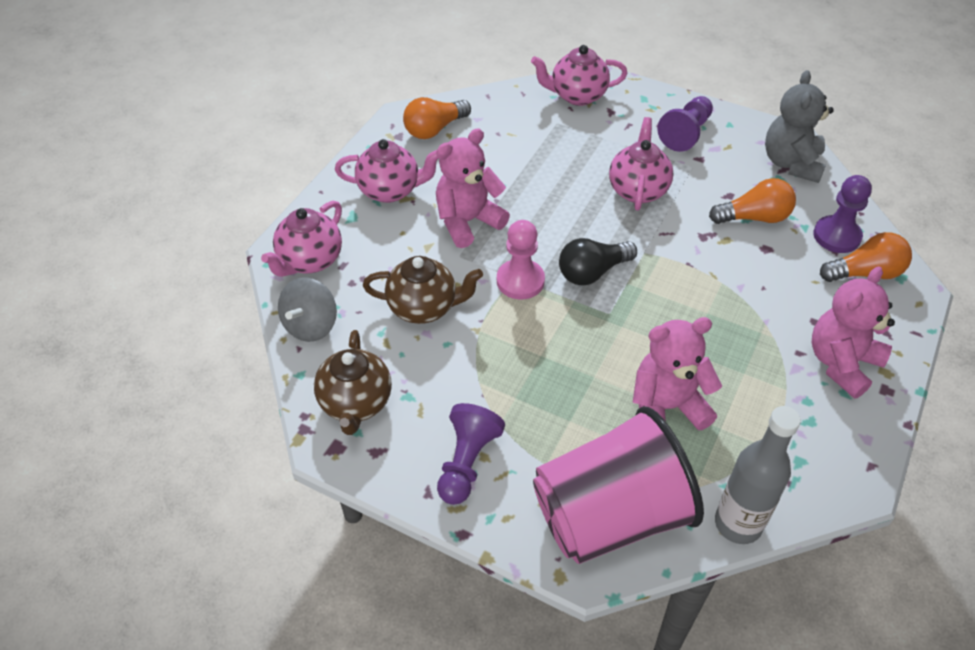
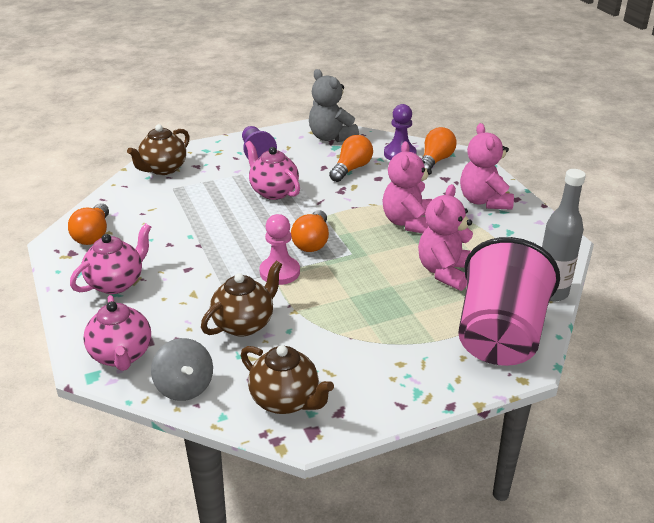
camera: 50 degrees left, 15 degrees down
pink teddy bear [436,128,510,248] -> pink teddy bear moved to [383,141,432,234]
purple pawn [437,403,505,505] -> none
pink teapot [531,45,628,106] -> brown teapot [127,124,190,175]
black light bulb [559,238,637,285] -> orange light bulb [291,210,329,252]

